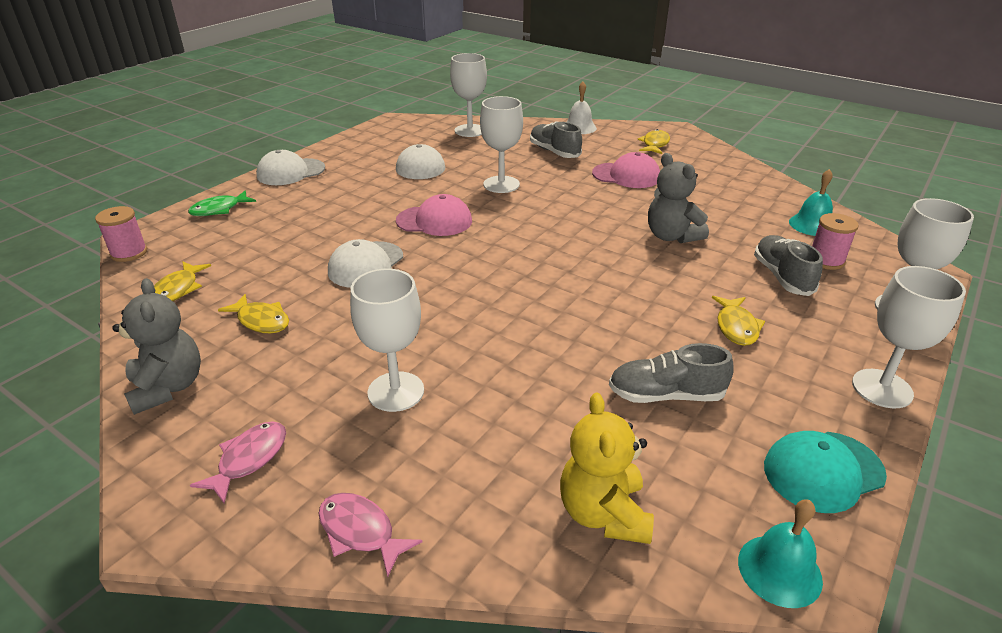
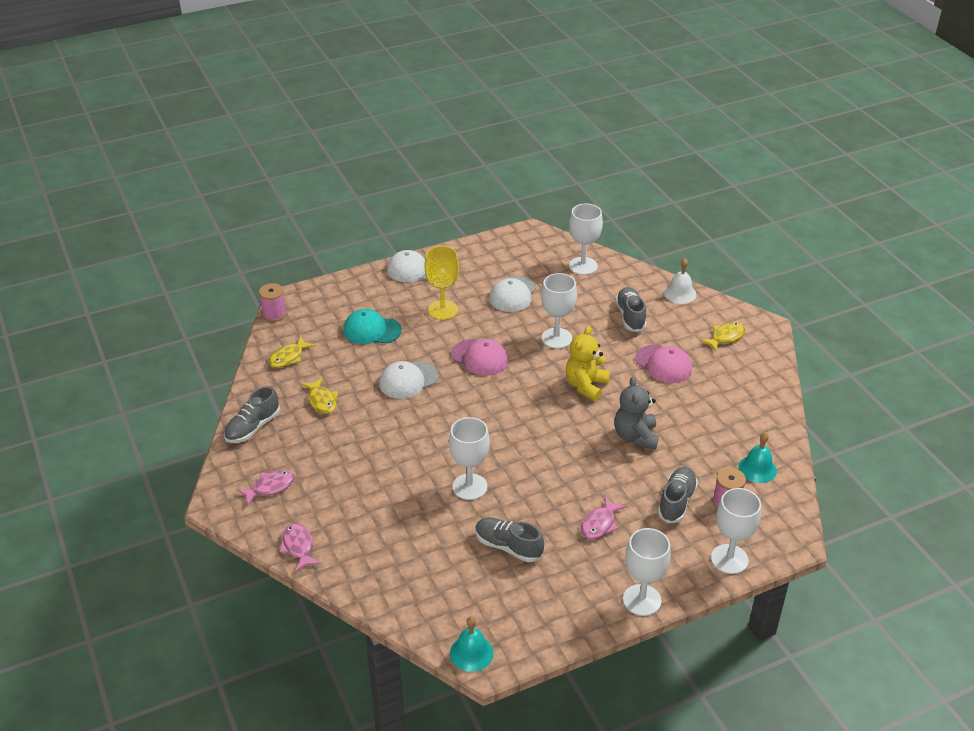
camera: 30 degrees right, 5 degrees up
grey teddy bear [112,278,201,415] -> grey shoe [224,386,280,443]
green fish [188,191,256,216] -> none
white goblet [350,269,424,412] -> white goblet moved to [449,417,490,500]
yellow teddy bear [560,393,654,544] -> yellow teddy bear moved to [566,326,610,401]
yellow fish [712,296,765,346] -> pink fish [581,496,626,539]
turquoise cap [764,431,887,513] -> turquoise cap moved to [343,309,402,344]
none -> yellow goblet [424,246,459,320]

